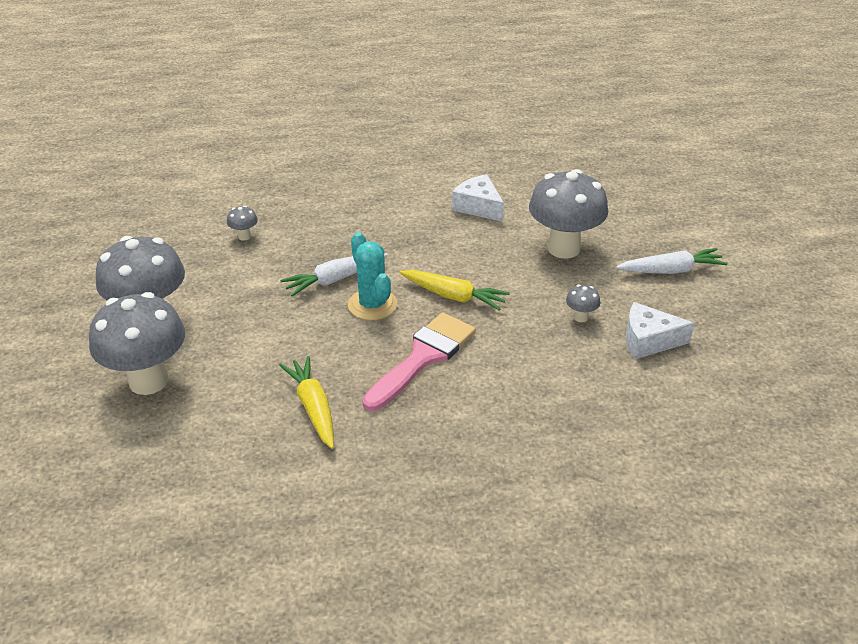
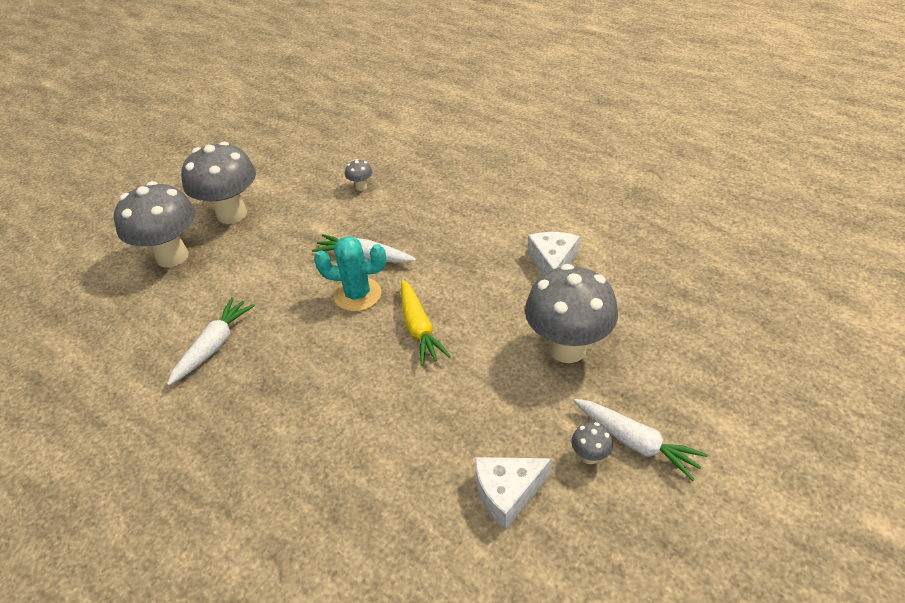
camera: 50 degrees right, 5 degrees up
yellow carrot [279,356,334,449] -> white carrot [167,297,255,386]
turquoise cactus [348,232,397,320] -> turquoise cactus turned 75 degrees clockwise [314,236,386,312]
pink brush [362,312,476,411] -> none
grey mushroom [566,285,600,322] -> grey mushroom moved to [571,422,613,464]
white cheese [626,302,694,359] -> white cheese turned 75 degrees counterclockwise [475,457,552,530]

